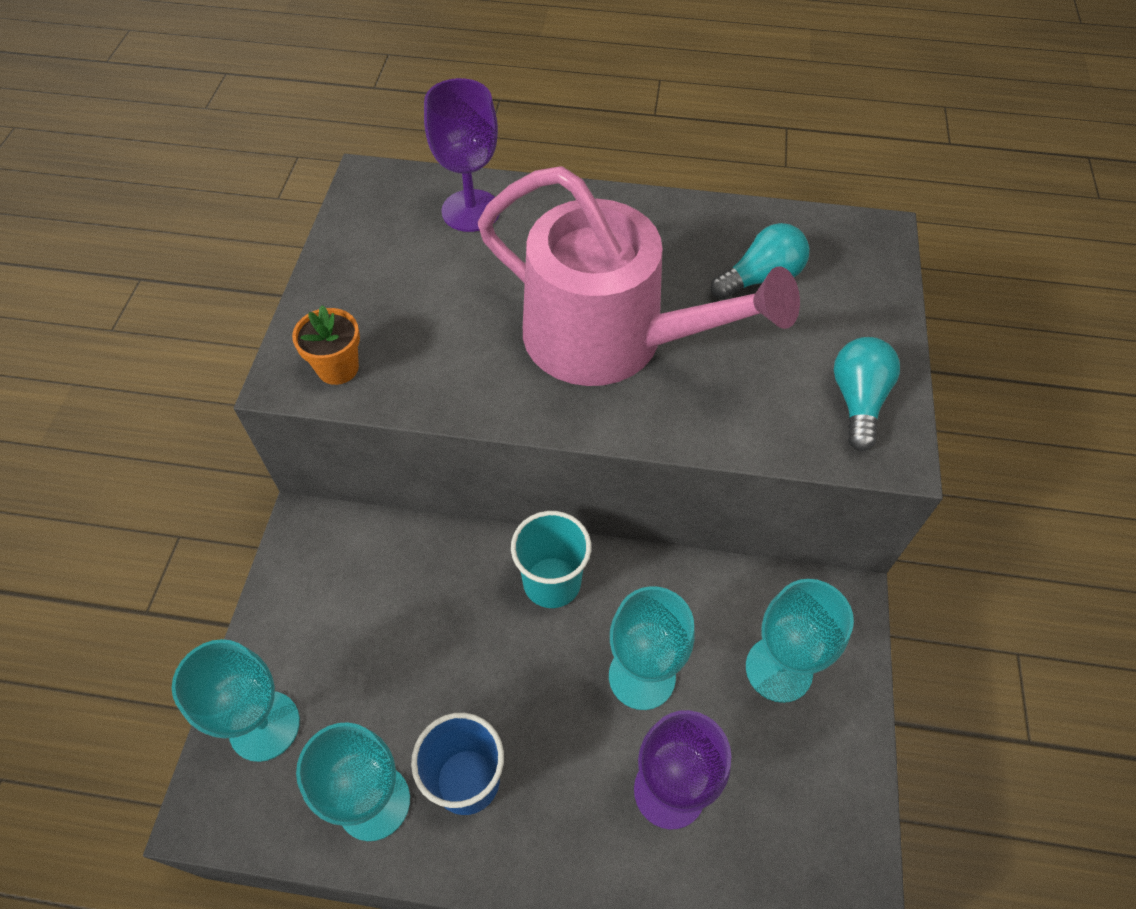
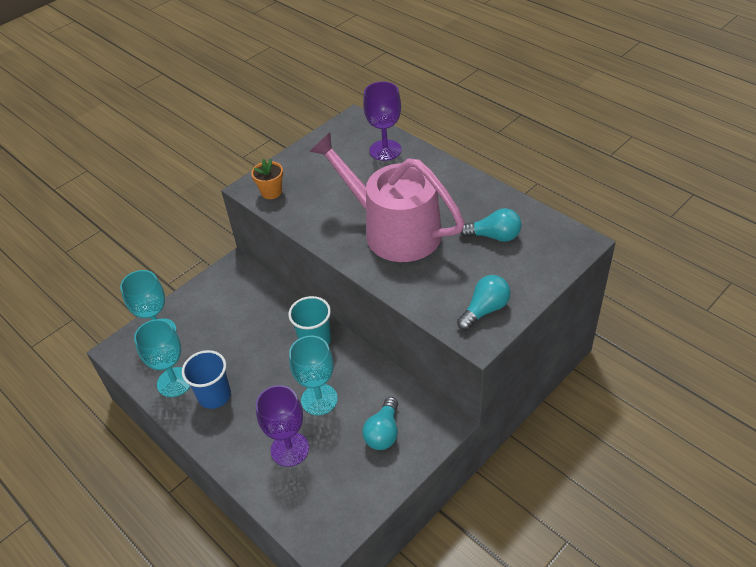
camera: 40 degrees right, 10 degrees down
pink watering can [478,166,800,386] -> pink watering can turned 150 degrees clockwise [309,133,465,262]
turquoise goblet [746,579,854,703] -> turquoise light bulb [362,397,398,450]

